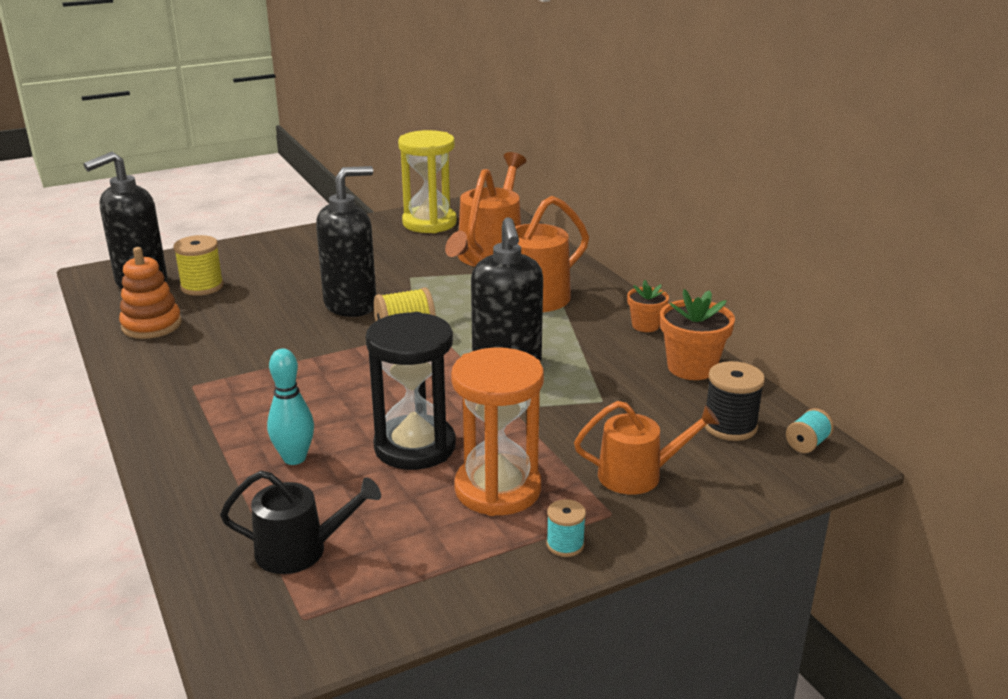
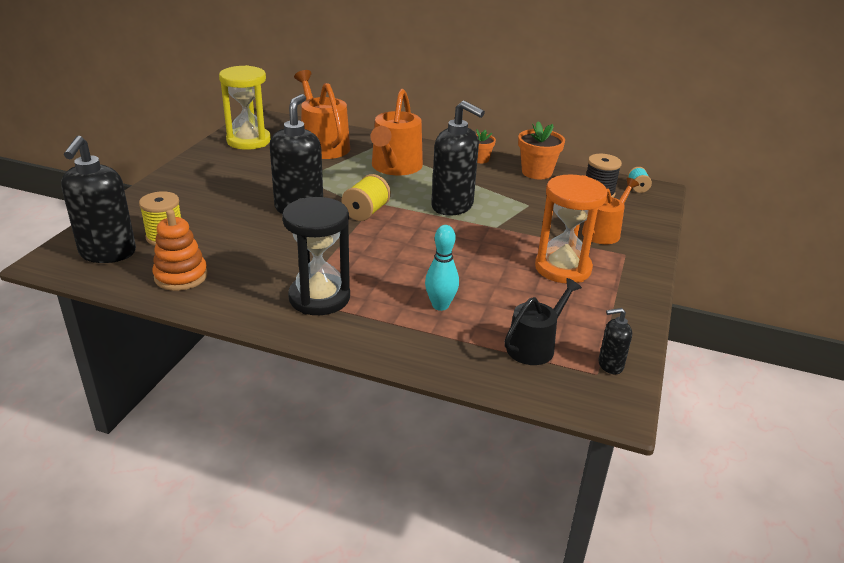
camera: 45 degrees left, 5 degrees up
black hourglass [366,312,456,470] -> black hourglass moved to [282,197,350,315]
turquoise spool [547,499,586,557] -> none
none -> black soap dispenser [598,308,632,374]

